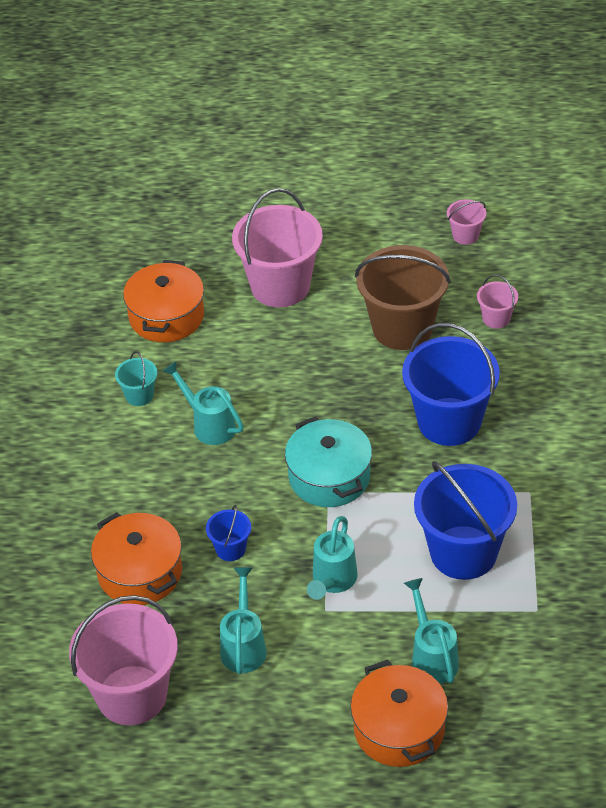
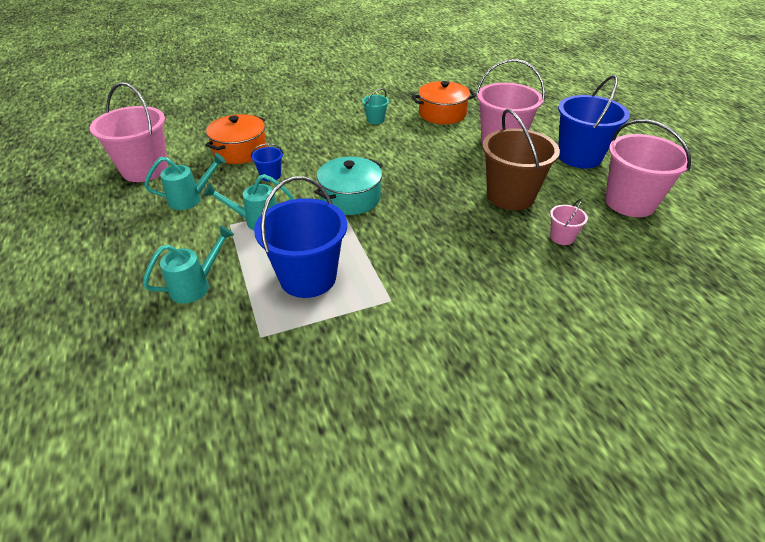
camera: 65 degrees right, 5 degrees down
turquoise watering can [162,361,244,445] -> none
orange pot [350,660,448,767] -> none
blue bucket [402,323,500,446] -> blue bucket moved to [558,75,629,169]
pink bucket [447,199,486,245] -> pink bucket [605,119,692,217], size x2.21

